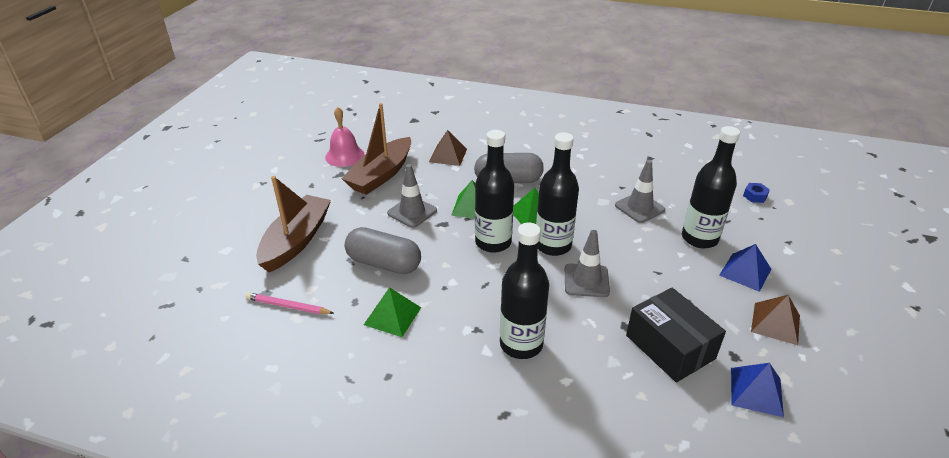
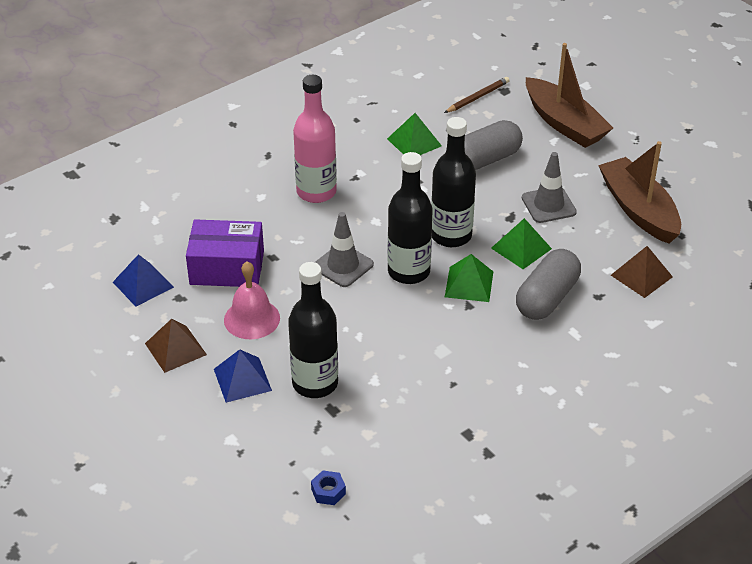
camera: 125 degrees right, 5 degrees up
pink pencil [246,292,334,314] -> brown pencil [444,77,510,113]
pink bell [325,107,365,167] -> pink bell moved to [224,261,280,339]
black bottle [500,223,549,359] -> pink bottle [293,75,337,203]
grey traffic cone [615,160,665,223] -> none
black box [626,288,726,383] -> purple box [186,219,264,287]

